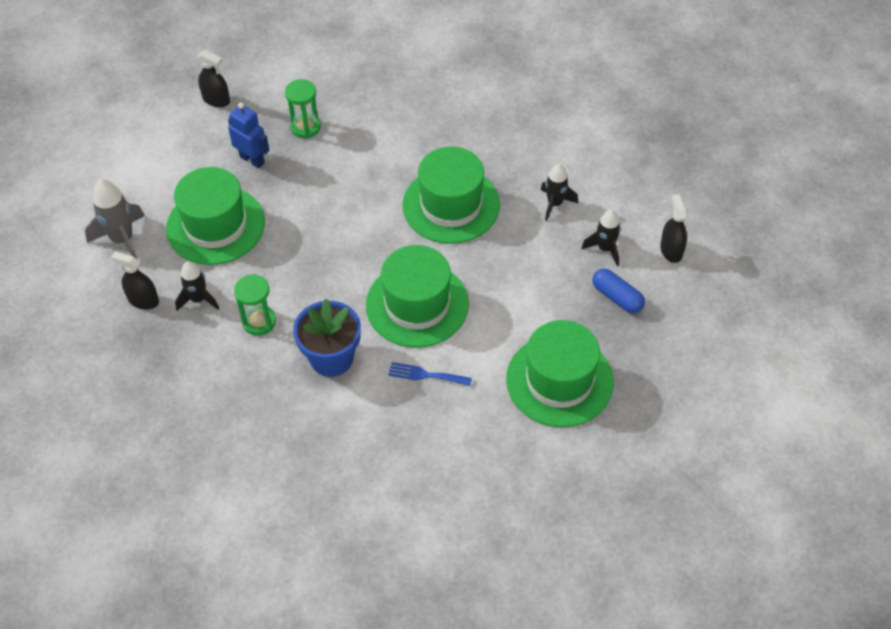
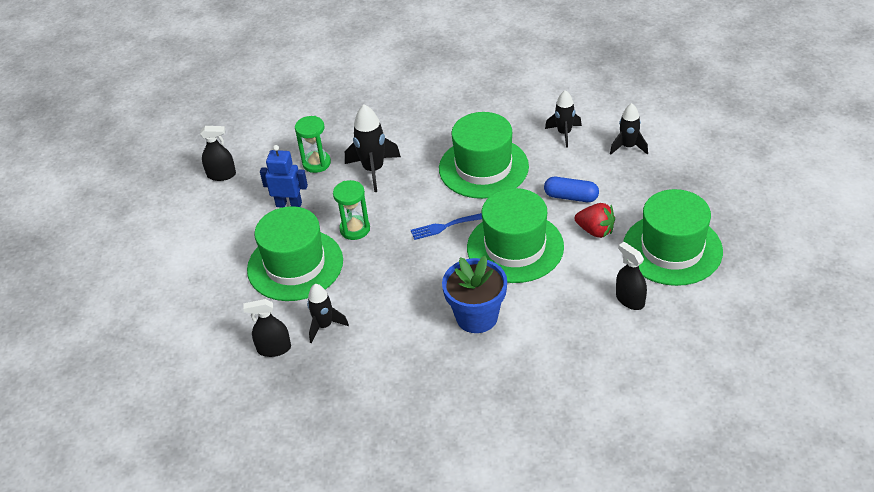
camera: 25 degrees left, 10 degrees down
grey rocket [85,179,145,260] -> none
green hourglass [234,274,276,336] -> green hourglass moved to [333,180,370,240]
blue fork [388,362,472,386] -> blue fork moved to [411,213,482,240]
blue capsule [592,269,645,313] -> blue capsule moved to [544,177,599,202]
black spray bottle [660,194,687,263] -> black spray bottle moved to [616,242,647,310]
none -> black rocket [345,104,401,192]
none -> red strawberry [575,203,615,238]

